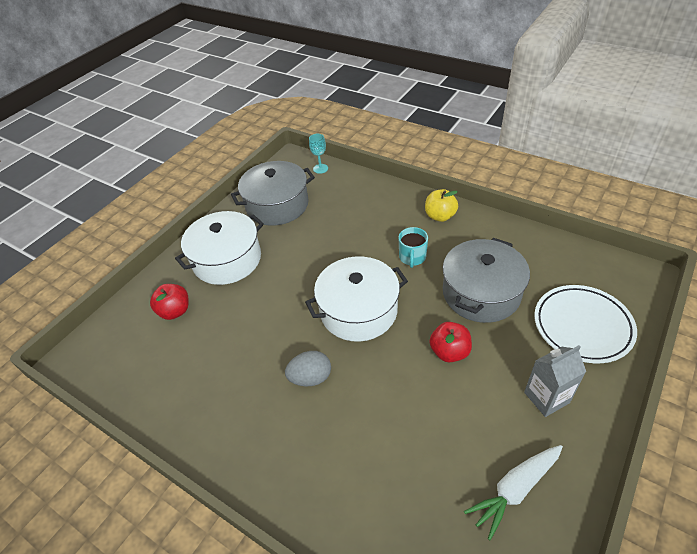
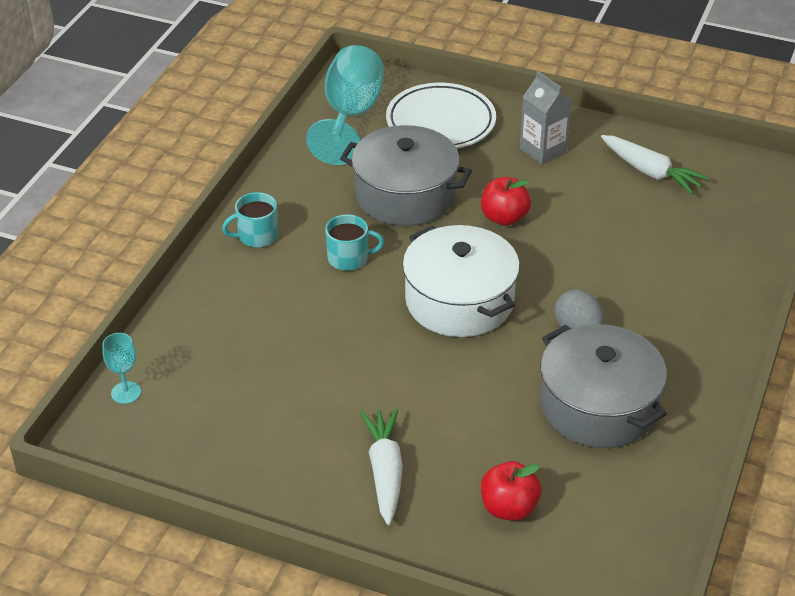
camera: 105 degrees left, 5 degrees down
white pot [175,211,264,285] -> white carrot [360,408,403,525]
grey pot [231,161,315,226] -> grey pot moved to [541,324,667,448]
yellow apple [425,189,458,222] -> turquoise mug [222,192,278,248]
none -> turquoise goblet [306,45,384,165]

